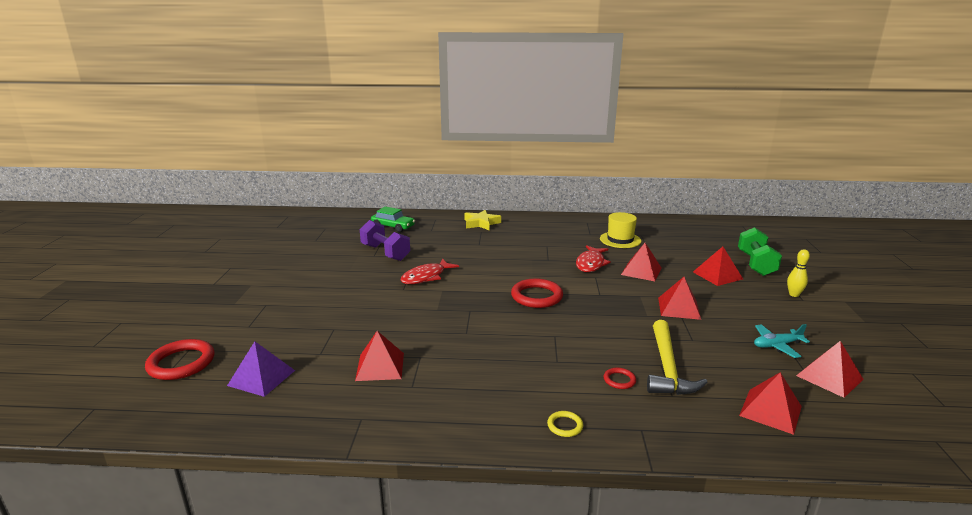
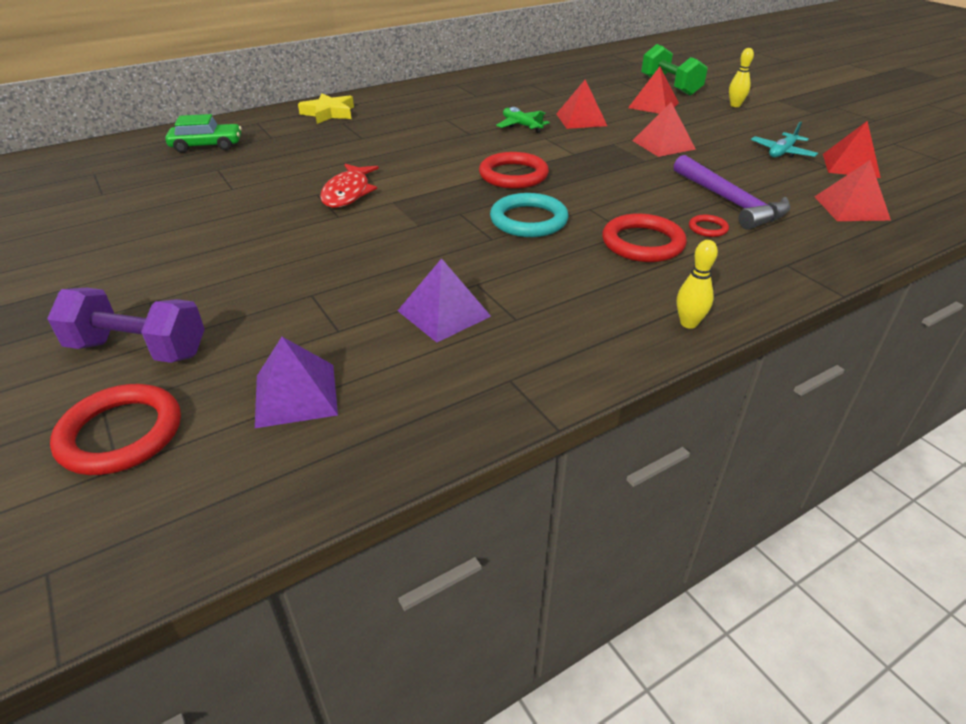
camera: 35 degrees left, 15 degrees up
red pyramid [355,331,404,381] -> purple pyramid [398,258,491,342]
purple dumbbell [360,220,410,261] -> purple dumbbell moved to [47,288,205,363]
yellow ring [547,411,583,437] -> none
red fish [576,245,611,272] -> green plane [496,107,550,133]
yellow hat [600,212,641,248] -> none
yellow hammer [647,320,707,395] -> purple hammer [674,155,790,230]
none -> turquoise ring [490,193,569,237]
none -> red ring [602,213,687,262]
none -> yellow bowling pin [677,240,718,329]

